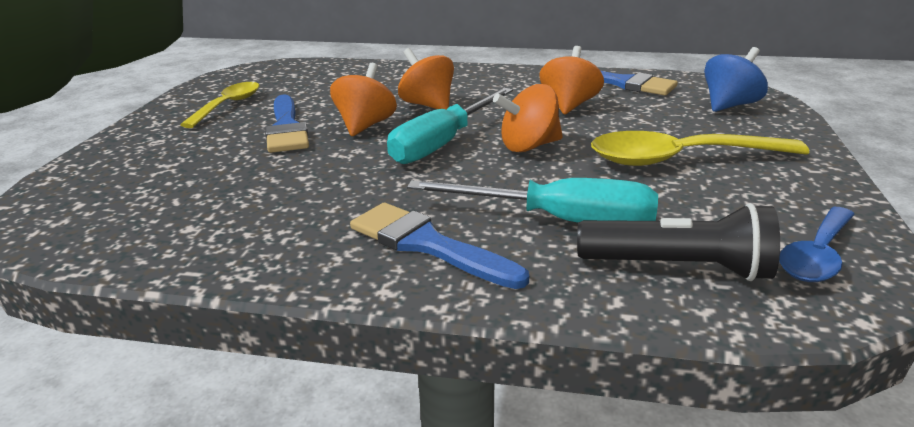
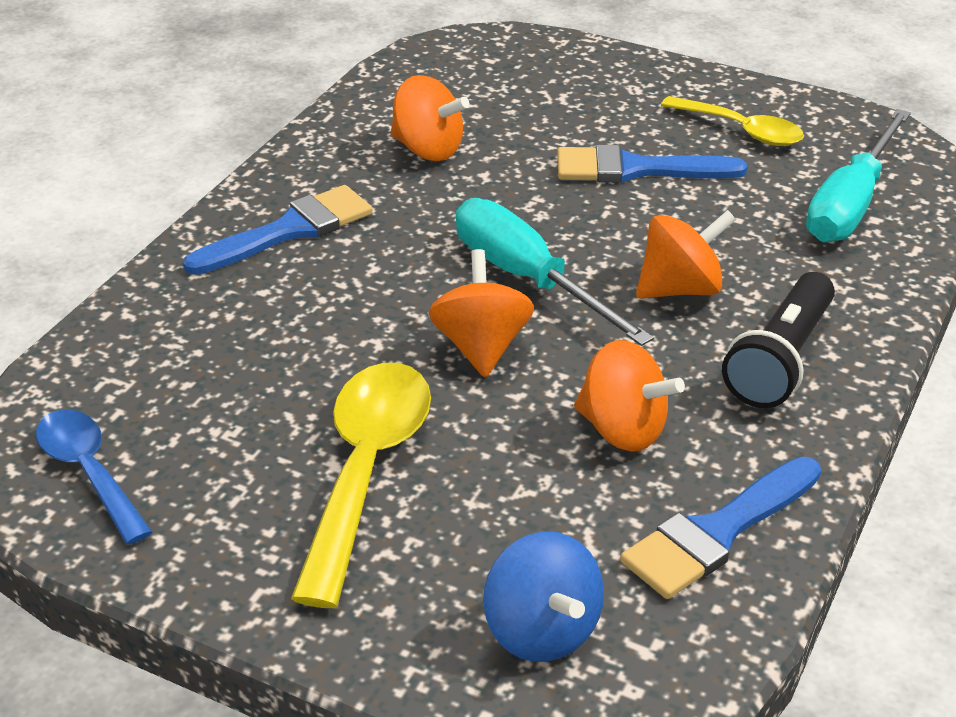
camera: 105 degrees right, 10 degrees up
orange spinning top [330,63,397,136] -> orange spinning top moved to [390,75,469,161]
turquoise screwdriver [407,178,658,223] -> turquoise screwdriver moved to [806,109,911,242]
black flashlight [577,203,780,281] -> black flashlight moved to [722,272,835,408]

